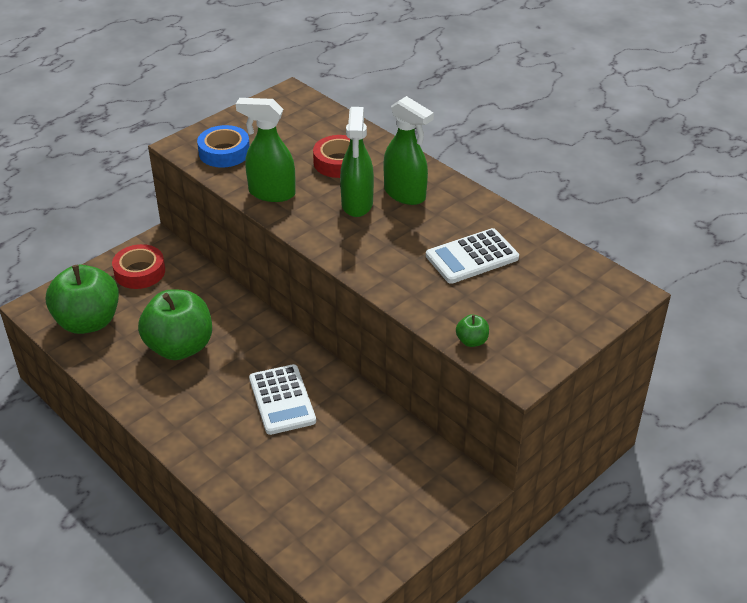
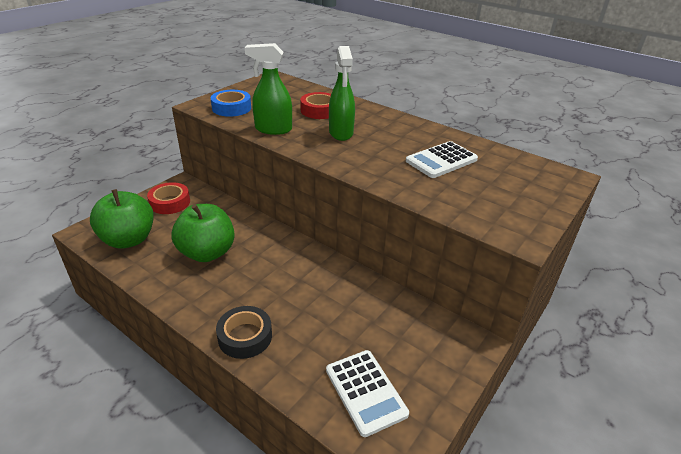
camera: 10 degrees left, 5 degrees down
white calculator [249,364,316,435] -> white calculator moved to [326,350,409,437]
green spray bottle [384,96,434,205] -> none
green apple [456,314,489,347] -> none
none -> black tape [216,306,272,359]

